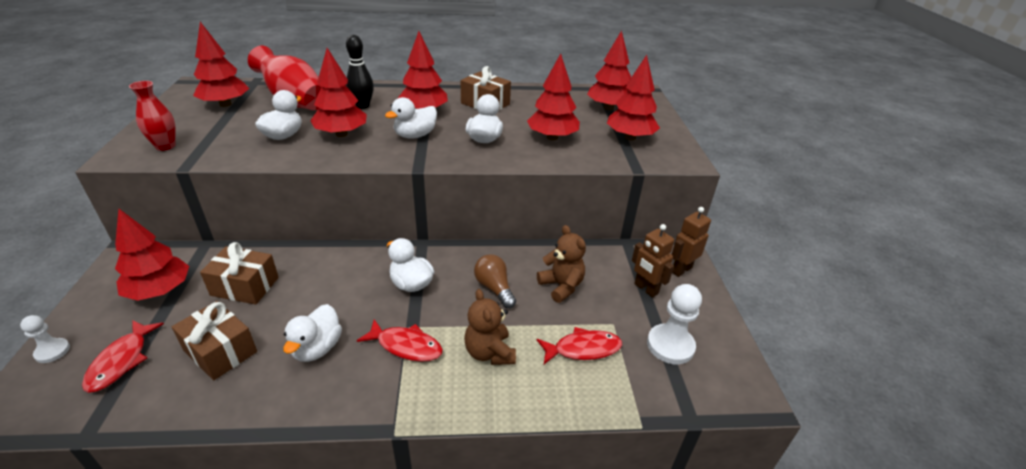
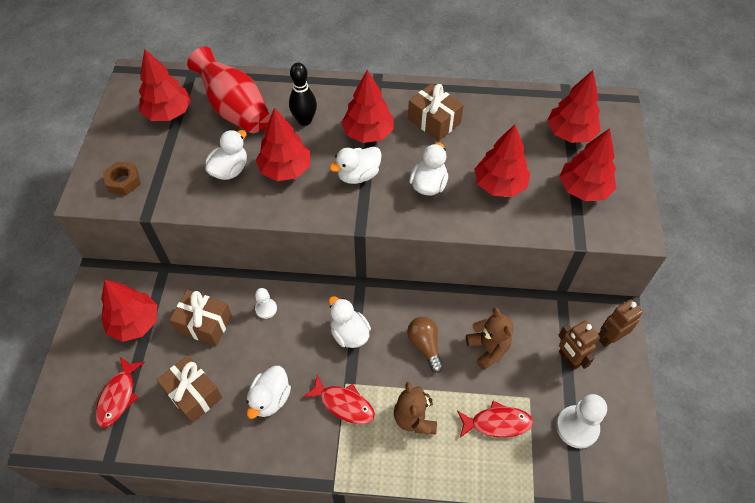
camera: 10 degrees right, 20 degrees up
white pawn [20,315,70,363] -> white pawn moved to [255,288,277,319]
red vase [129,81,176,151] -> brown nut [103,161,141,195]

